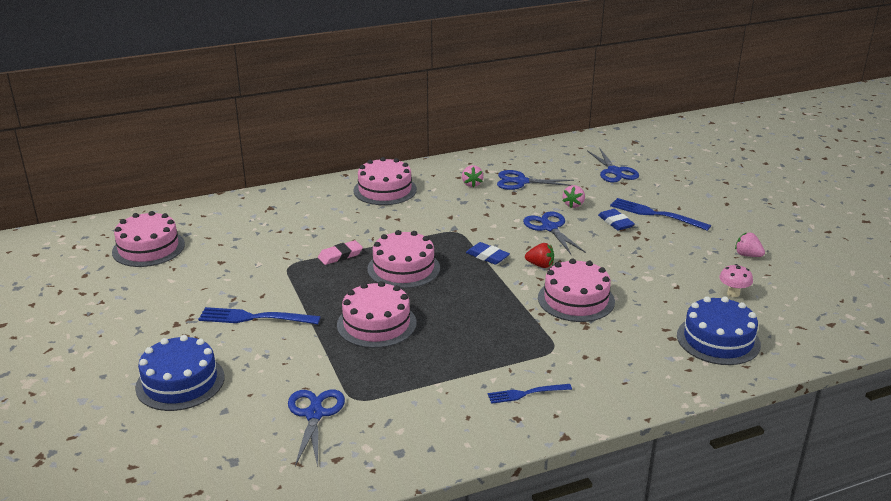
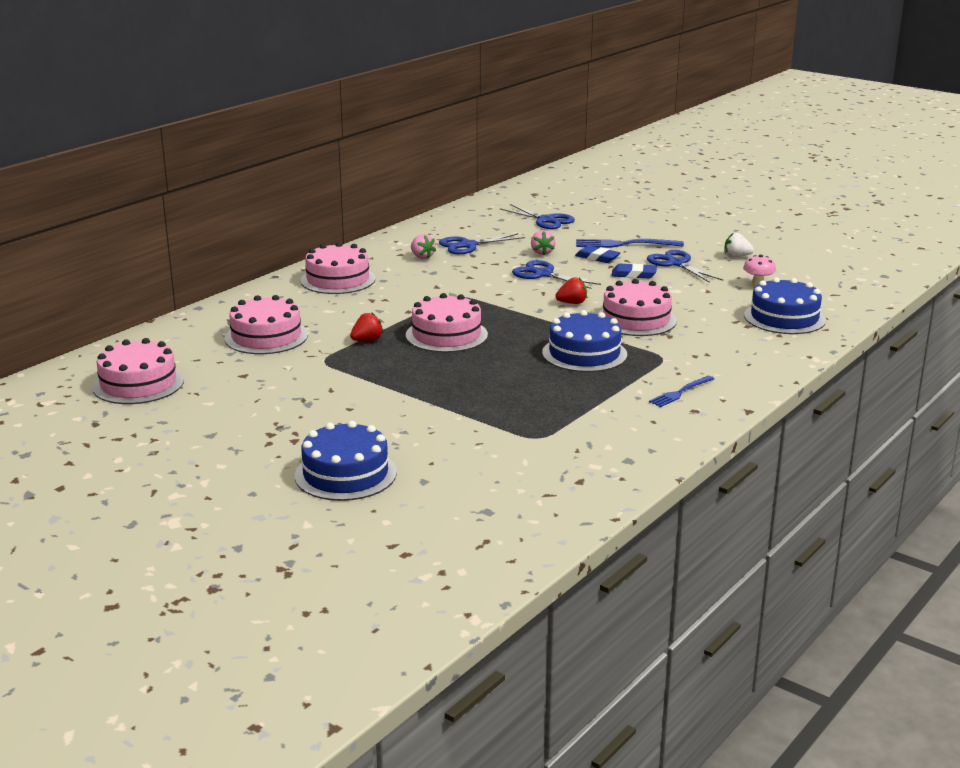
camera: 30 degrees left, 5 degrees down
blue fork [198,307,321,324] -> none
blue scissors [288,390,345,467] -> blue scissors moved to [647,250,723,283]
pink eraser [318,240,363,265] -> red strawberry [350,312,384,341]
pink cake [337,281,417,348] -> pink cake moved to [225,295,308,354]
blue eraser [466,242,510,265] -> blue eraser moved to [612,263,657,278]
pink strawberry [735,232,765,257] -> white strawberry [724,233,754,258]
none -> blue cake [542,310,627,372]

